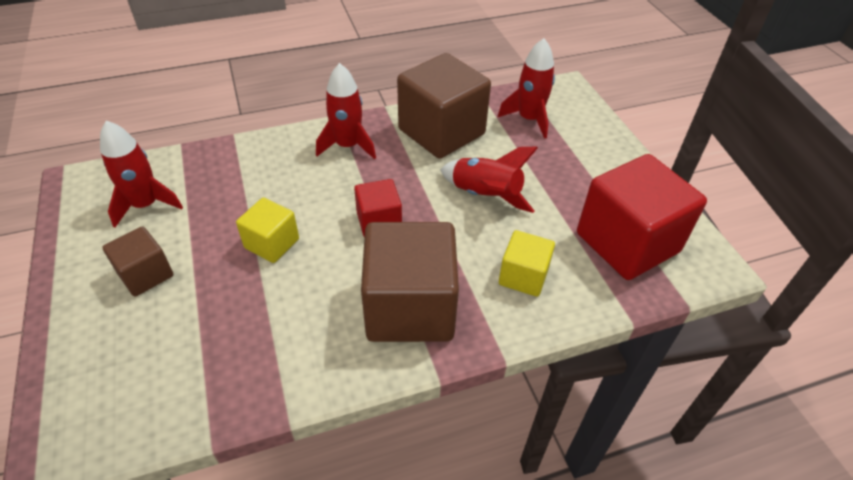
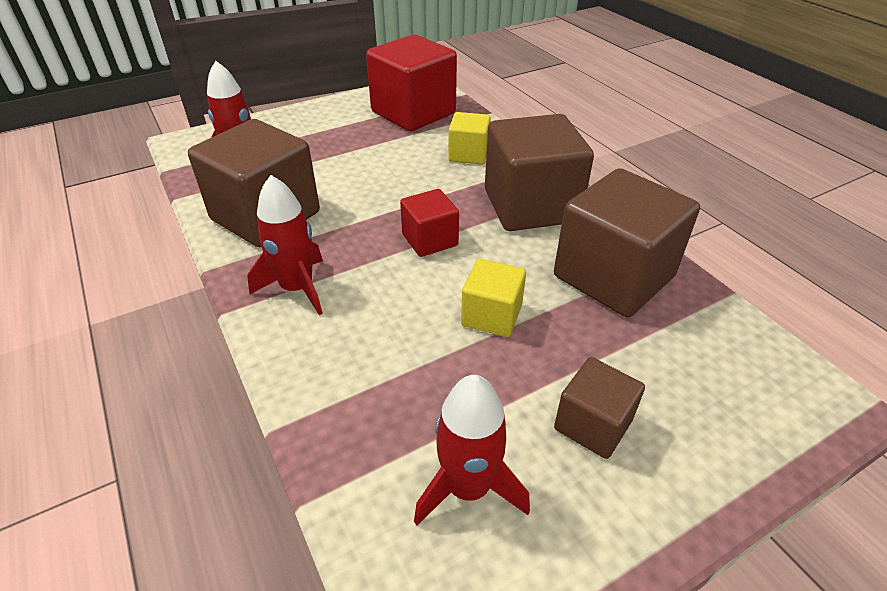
camera: 100 degrees left, 5 degrees down
red rocket [440,147,538,213] -> none
none -> brown cube [554,168,700,317]

